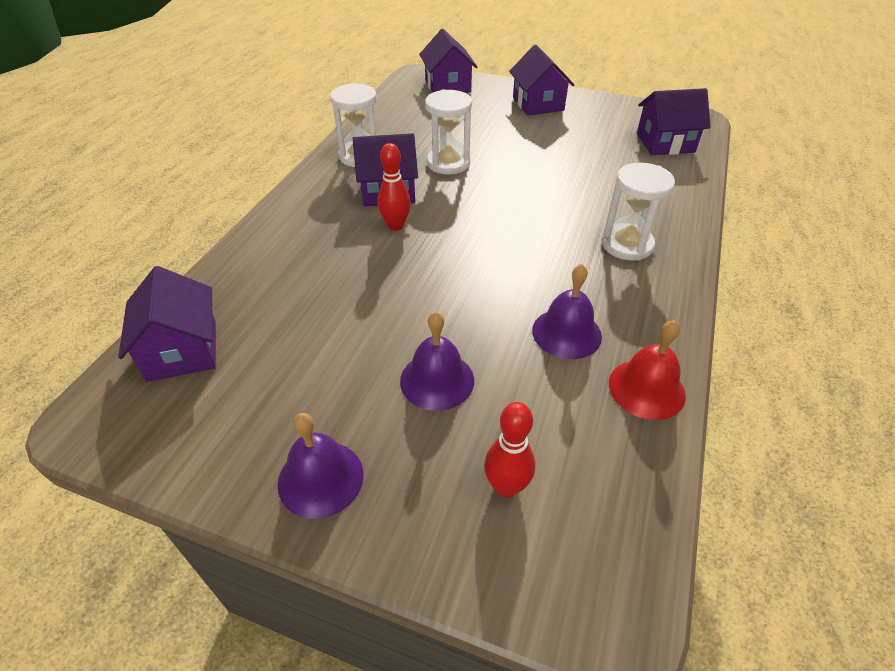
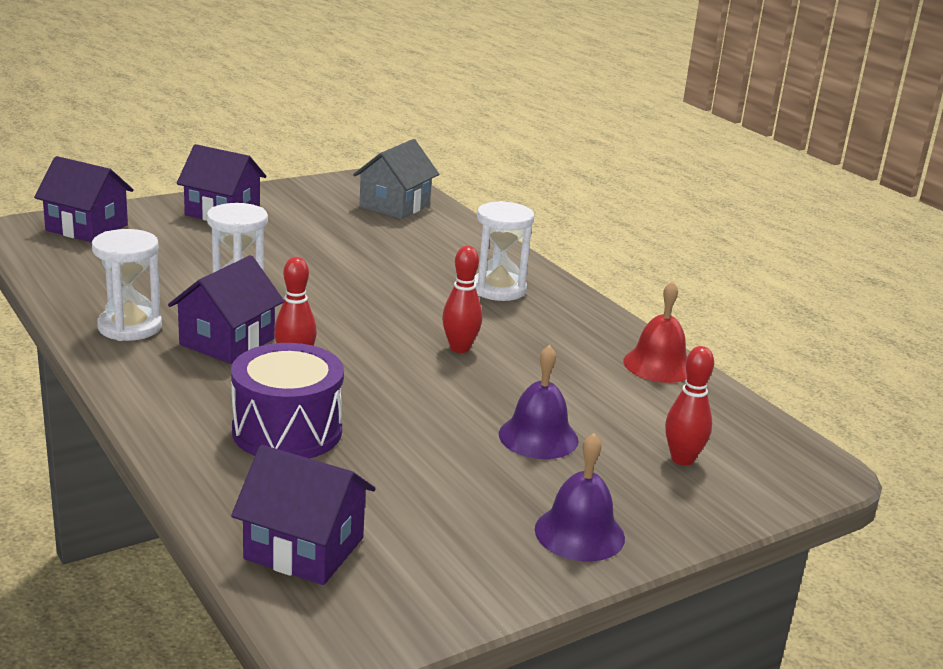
camera: 55 degrees left, 20 degrees down
purple bell [532,264,602,359] -> none
purple house [637,88,711,155] -> grey house [353,139,439,219]
none -> purple drum [231,343,344,459]
none -> red bowling pin [442,246,482,353]

